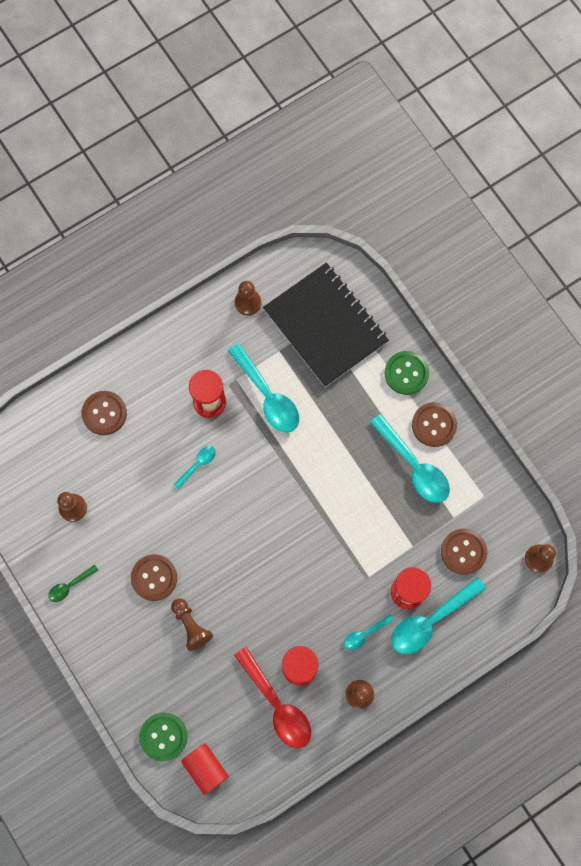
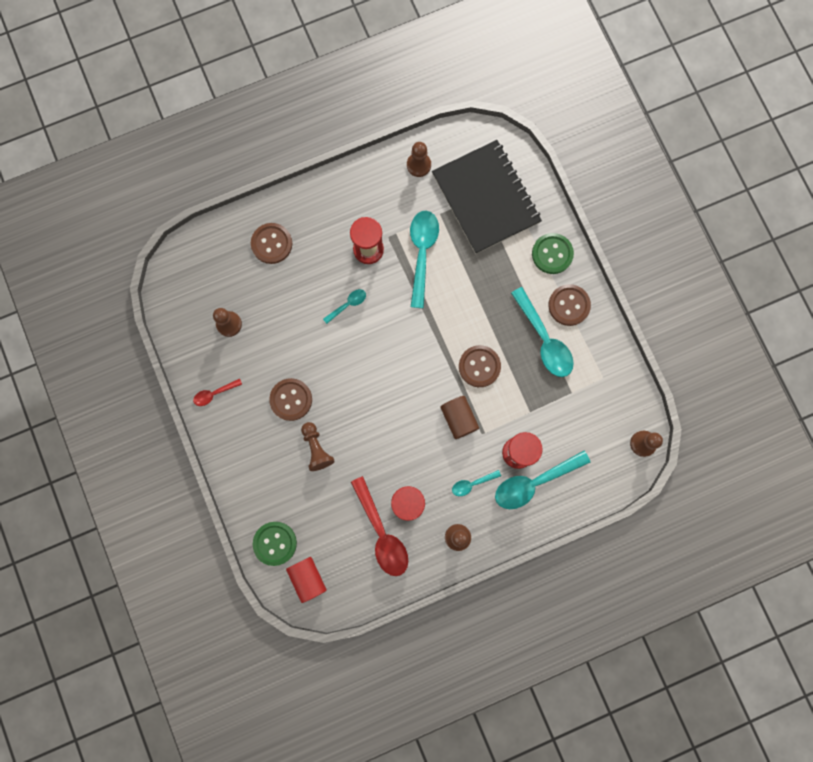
camera: 10 degrees right, 5 degrees up
green spoon [48,565,99,602] -> red spoon [193,379,242,406]
turquoise spoon [228,343,299,432] -> turquoise spoon turned 150 degrees counterclockwise [410,211,439,308]
brown button [441,529,487,575] -> brown button moved to [459,345,501,387]
none -> brown cylinder [440,396,479,439]

